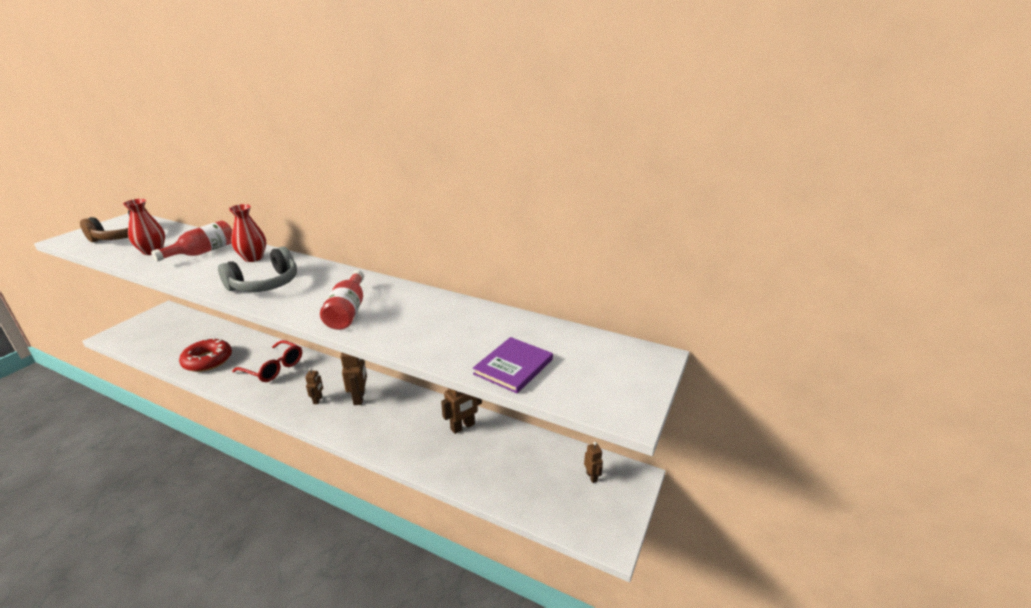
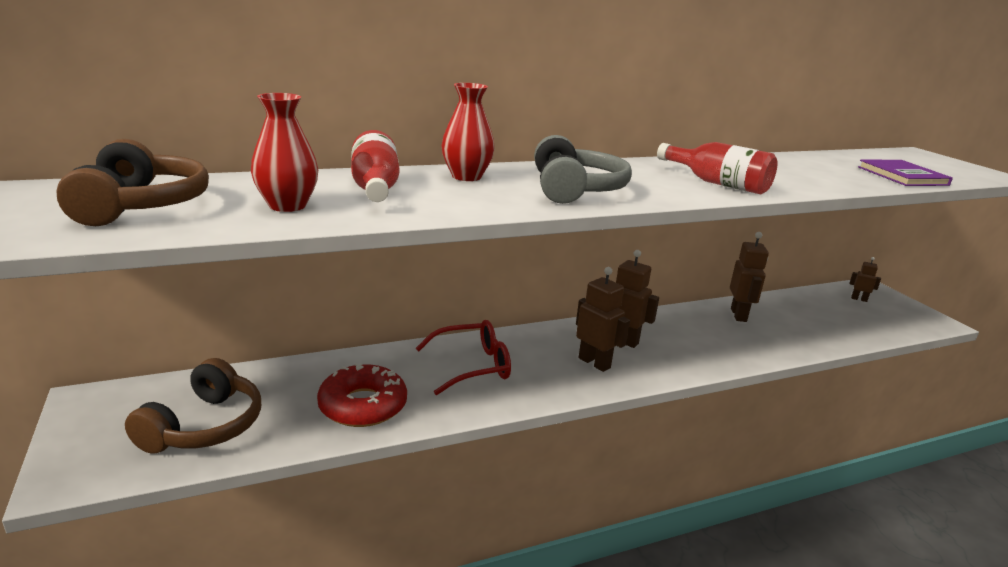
camera: 50 degrees left, 5 degrees down
brown robot [305,368,323,404] -> brown robot [576,267,630,372], size x1.78
none -> brown headphones [125,358,261,454]

